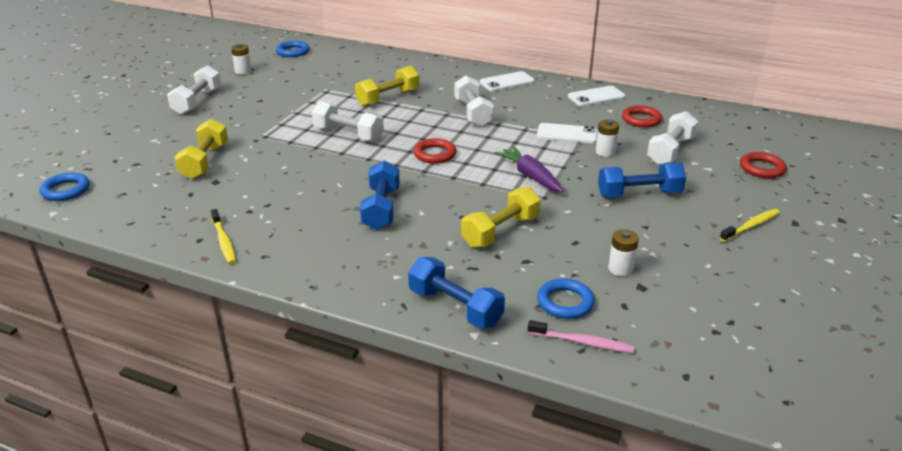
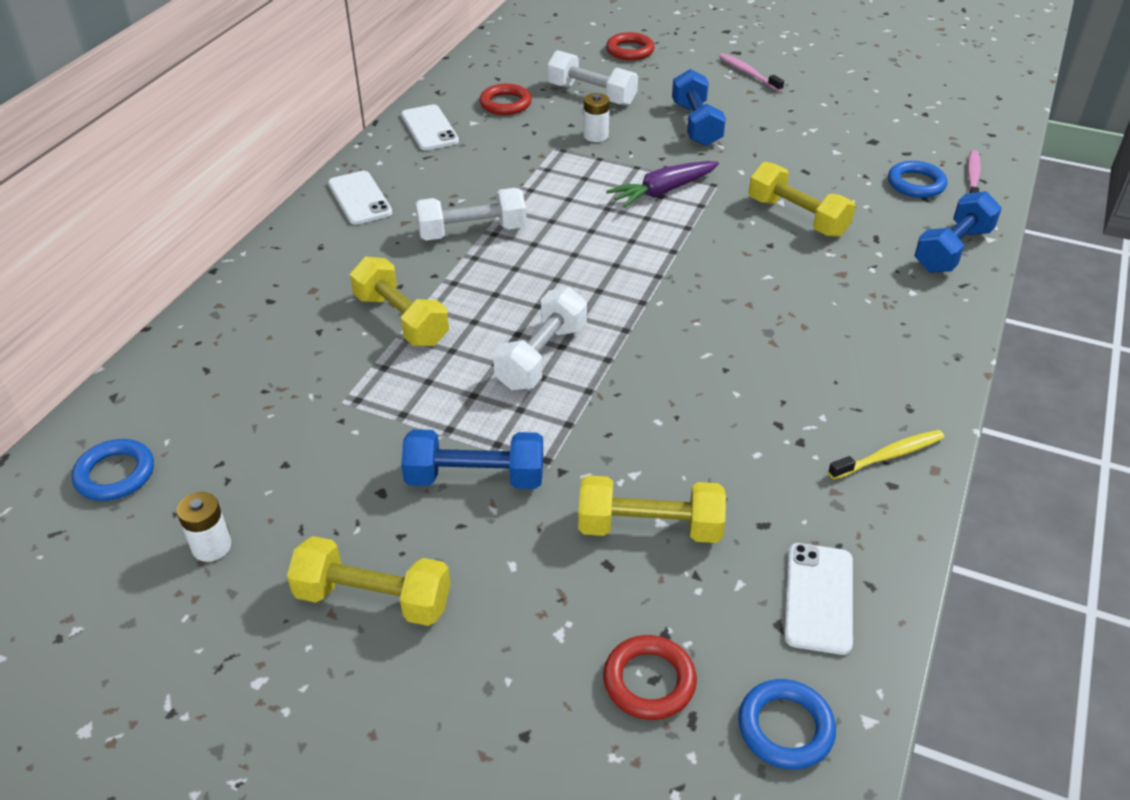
camera: 90 degrees left, 10 degrees up
white dumbbell [167,65,221,115] -> yellow dumbbell [287,536,450,626]
blue dumbbell [360,161,400,230] -> blue dumbbell moved to [401,429,543,489]
red ring [413,138,456,164] -> red ring moved to [603,635,697,720]
white phone [537,123,597,144] -> white phone moved to [784,543,853,655]
white battery [608,229,639,276] -> none
yellow toothbrush [720,209,780,242] -> pink toothbrush [719,53,784,92]

